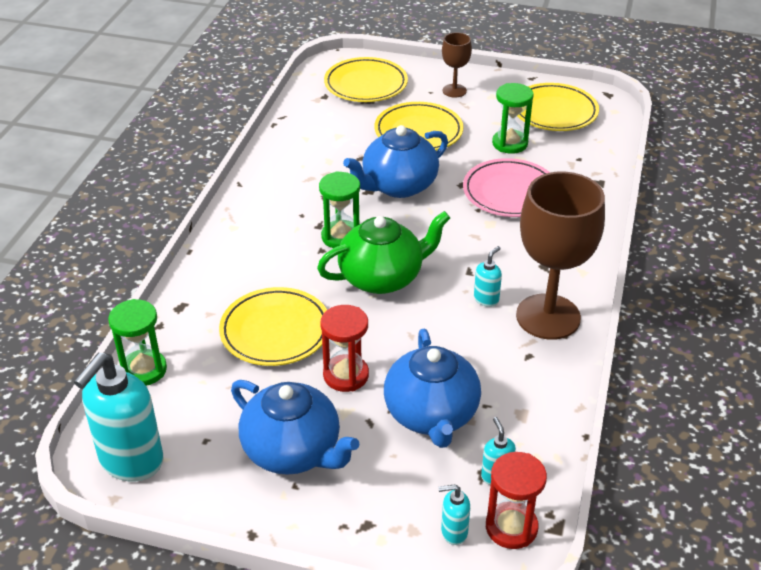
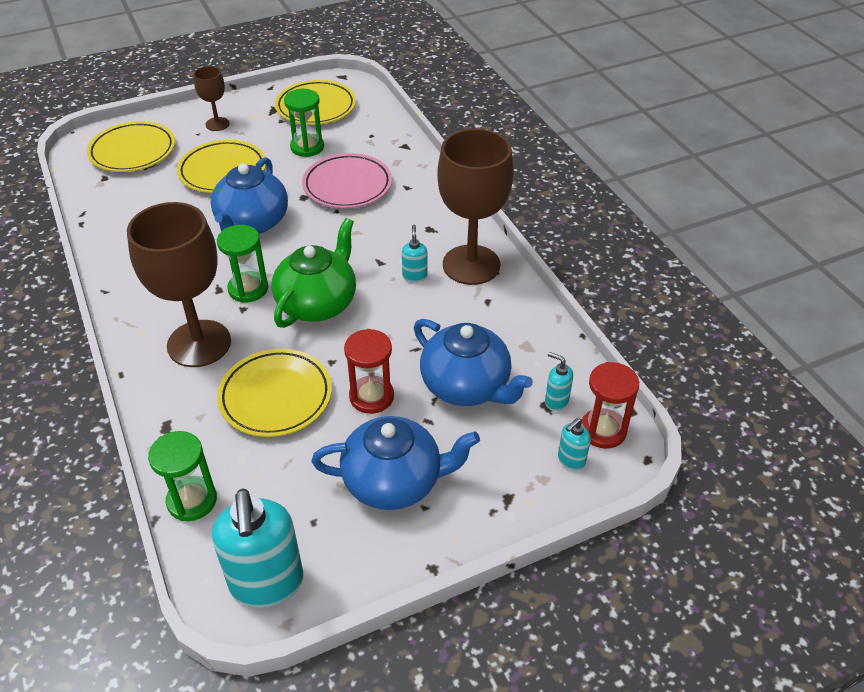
camera: 40 degrees left, 5 degrees up
none -> brown goblet [127,202,231,367]

